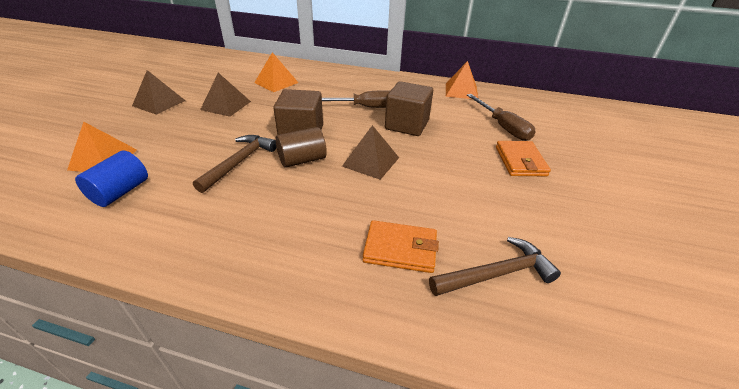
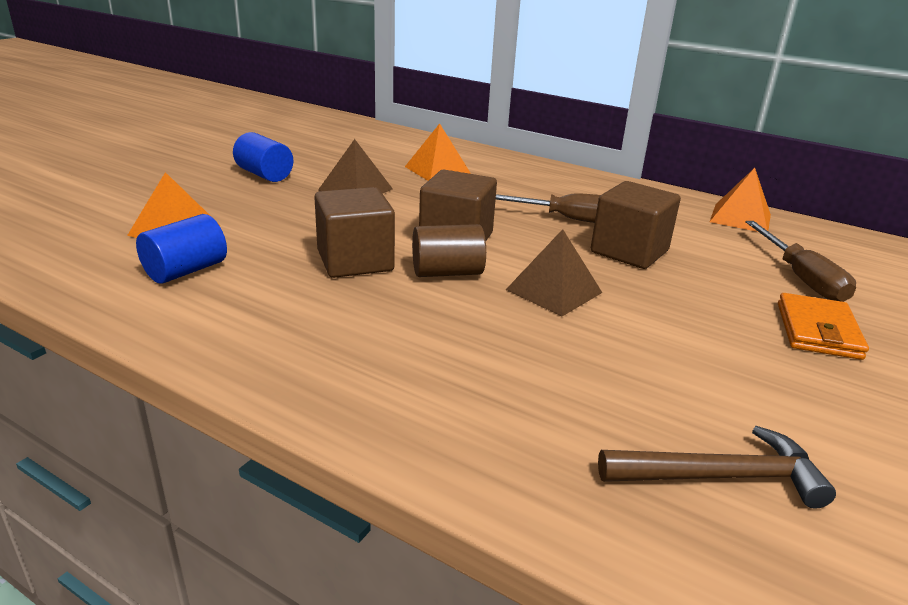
camera: 15 degrees right, 10 degrees down
brown pyramid [132,70,186,115] -> blue cylinder [233,132,293,182]
brown hammer [193,135,277,193] -> brown cube [314,187,395,278]
orange wallet [363,220,439,273] -> none

